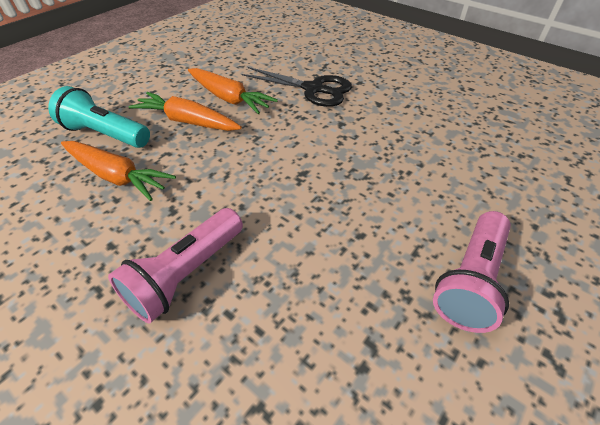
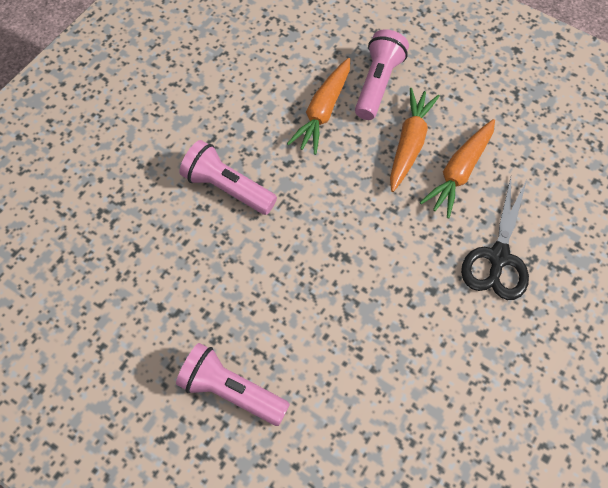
camera: 85 degrees right, 15 degrees up
turquoise flashlight [48,86,150,148] -> pink flashlight [355,29,409,120]

